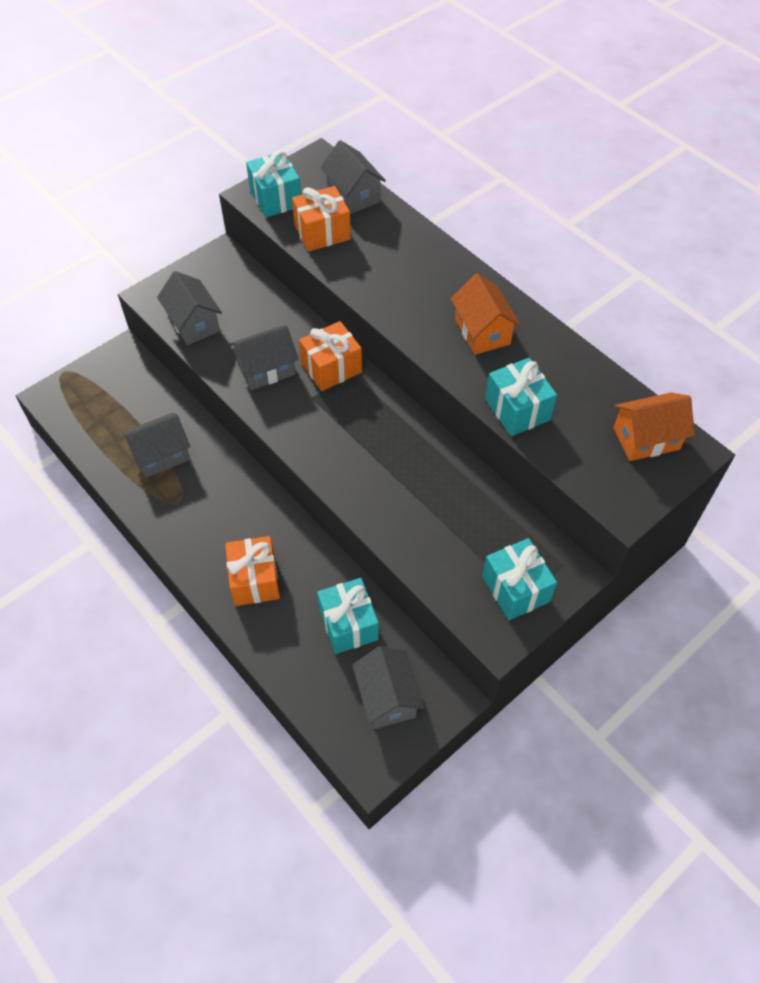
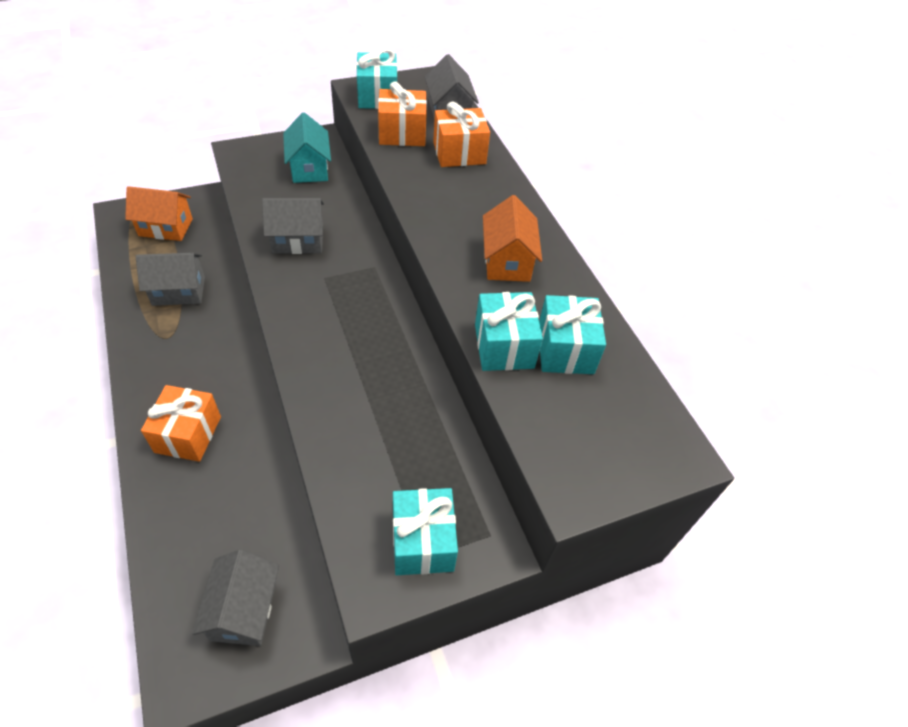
camera: 15 degrees right, 5 degrees down
grey house [157,271,222,345] -> none
orange gift [299,321,362,391] -> orange gift moved to [433,102,490,167]
turquoise gift [317,578,379,654] -> turquoise gift moved to [539,295,606,374]
orange house [613,393,695,461] -> orange house moved to [125,186,193,241]
none -> turquoise house [283,112,331,183]

